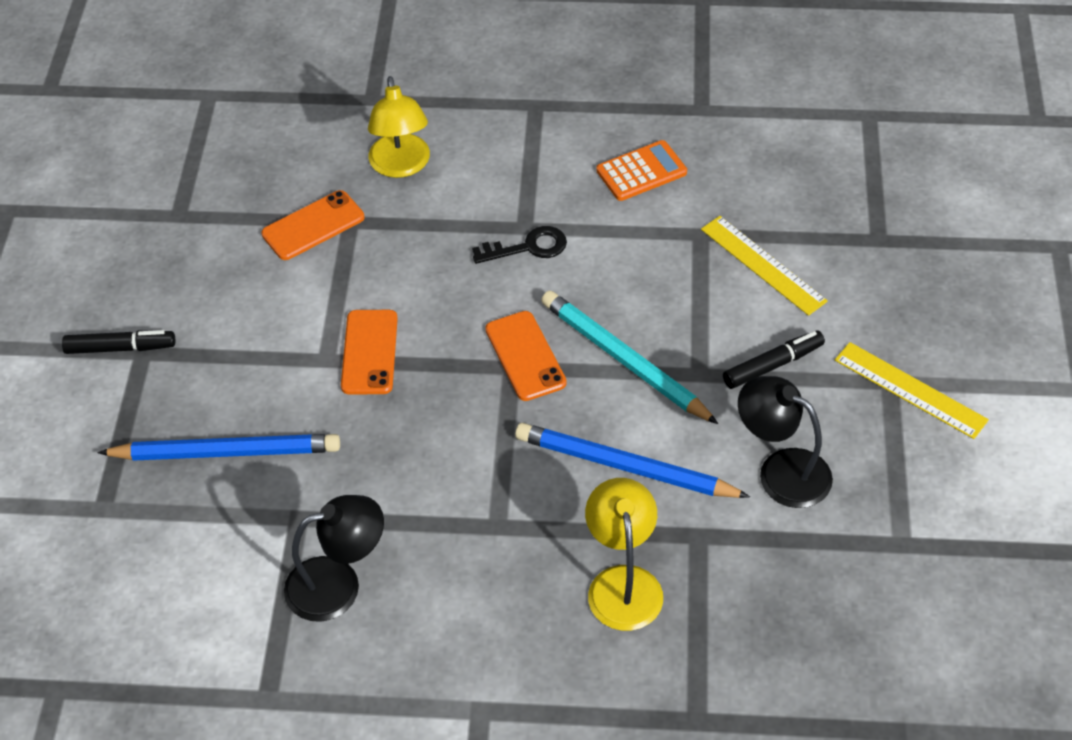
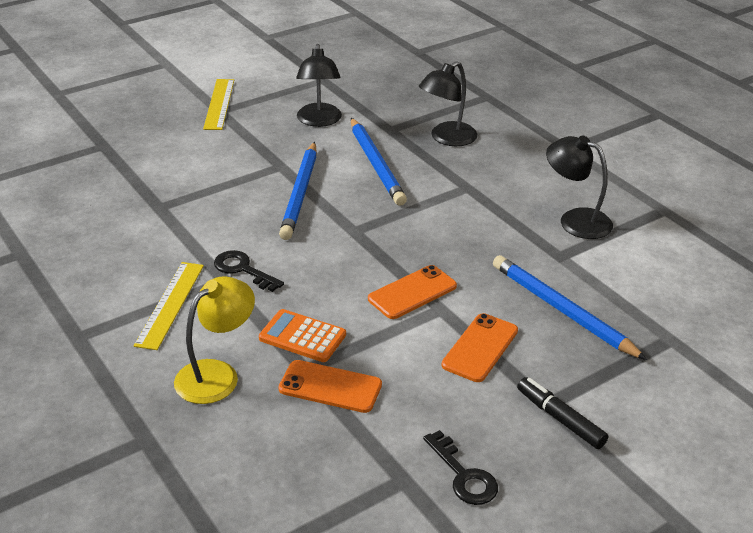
camera: 130 degrees left, 15 degrees down
orange phone [485,311,567,401] -> orange phone moved to [442,313,518,382]
turquoise pencil [541,291,718,424] -> blue pencil [279,142,317,240]
yellow lamp [585,478,663,631] -> black lamp [419,61,477,146]
orange calculator [596,140,687,201] -> orange calculator moved to [259,309,346,362]
yellow ruler [701,216,828,316] -> yellow ruler moved to [134,262,204,350]
black marker [723,330,825,389] -> none
none -> black key [423,430,498,505]

